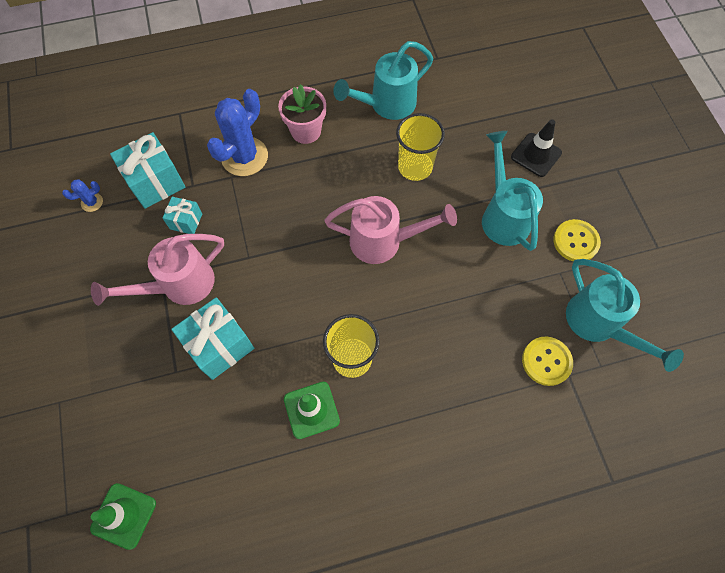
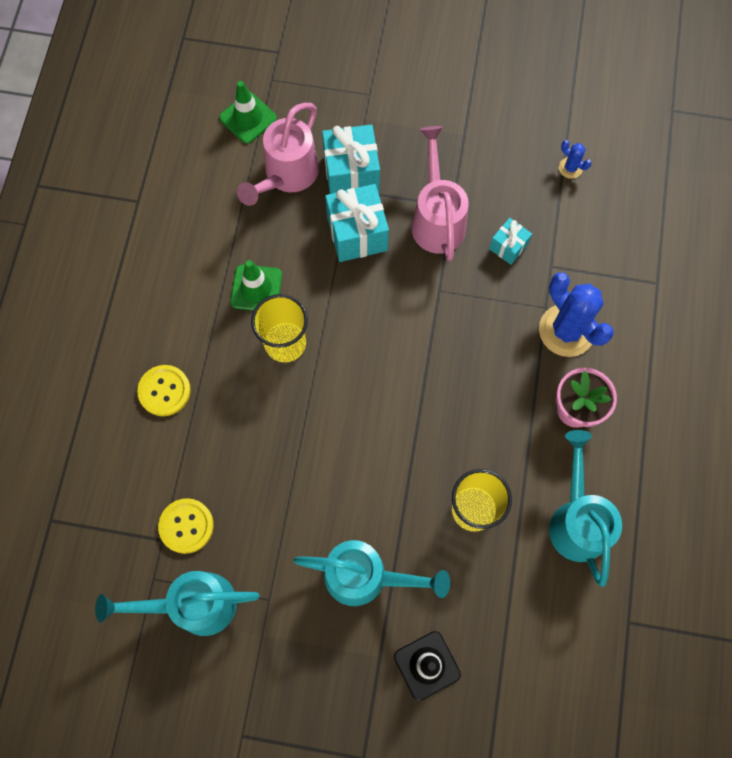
camera: 115 degrees right, 5 degrees up
blue cactus [62,180,103,212] -> blue cactus turned 45 degrees counterclockwise [559,140,592,179]
turquoise gift [110,132,185,209] -> turquoise gift moved to [322,125,380,194]
pink watering can [324,196,457,264] -> pink watering can moved to [237,103,319,206]
yellow button [553,219,601,262] -> yellow button moved to [137,365,191,416]

